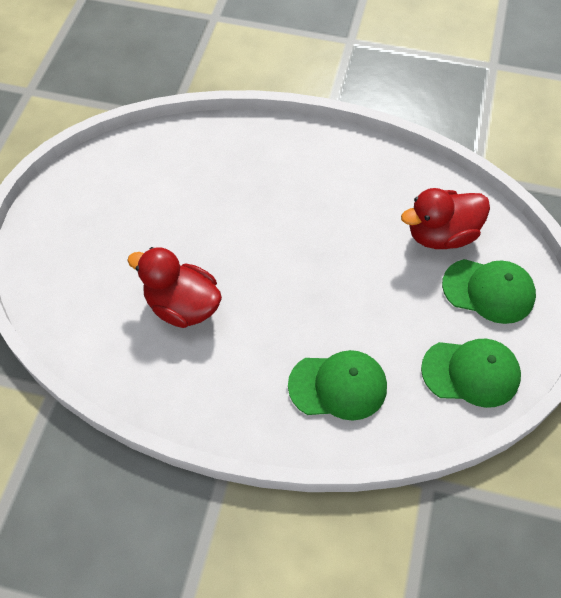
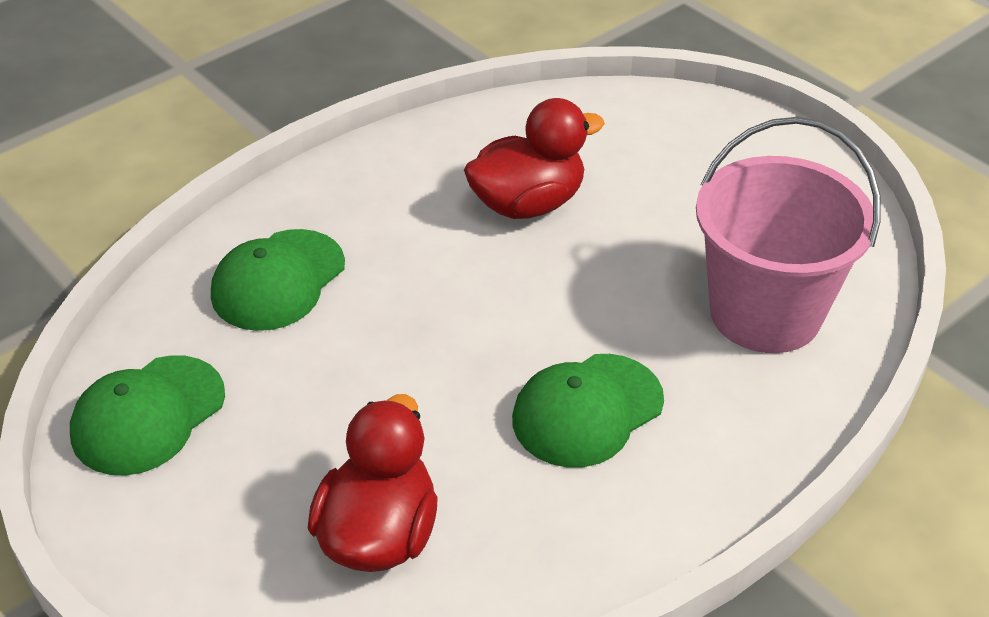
camera: 125 degrees right, 15 degrees down
green cap [442,259,536,324] -> green cap moved to [512,354,664,468]
none -> pink bucket [696,117,880,353]

